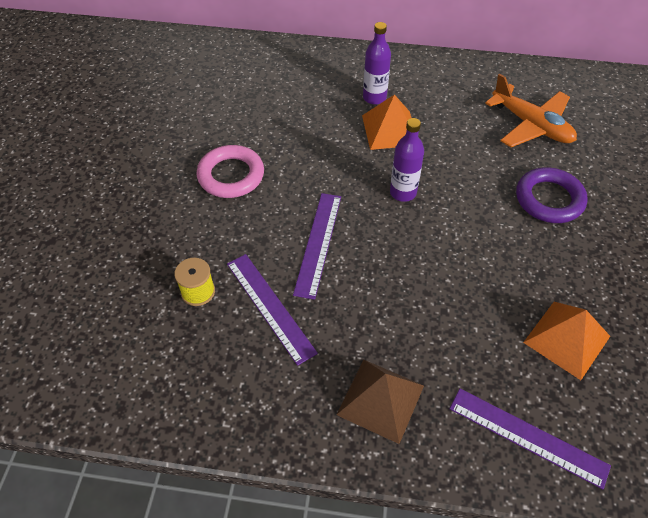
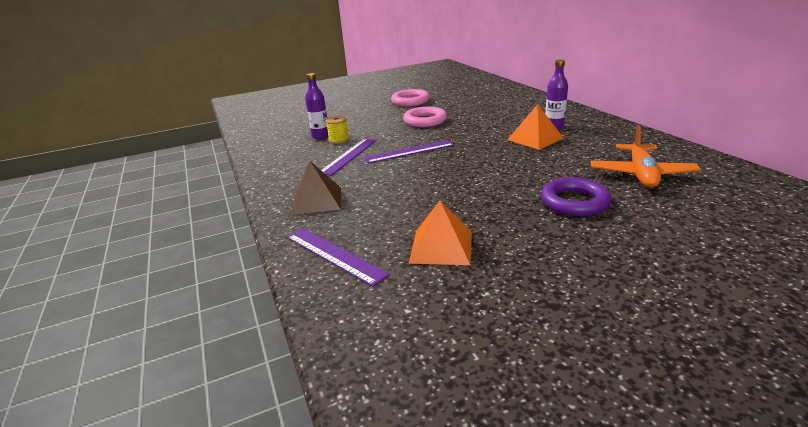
camera: 60 degrees right, 25 degrees down
purple bottle [390,118,424,202] -> purple bottle moved to [305,73,329,140]
purple ruler [450,389,611,489] -> purple ruler turned 45 degrees counterclockwise [287,228,390,287]
none -> pink ring [391,89,430,106]

